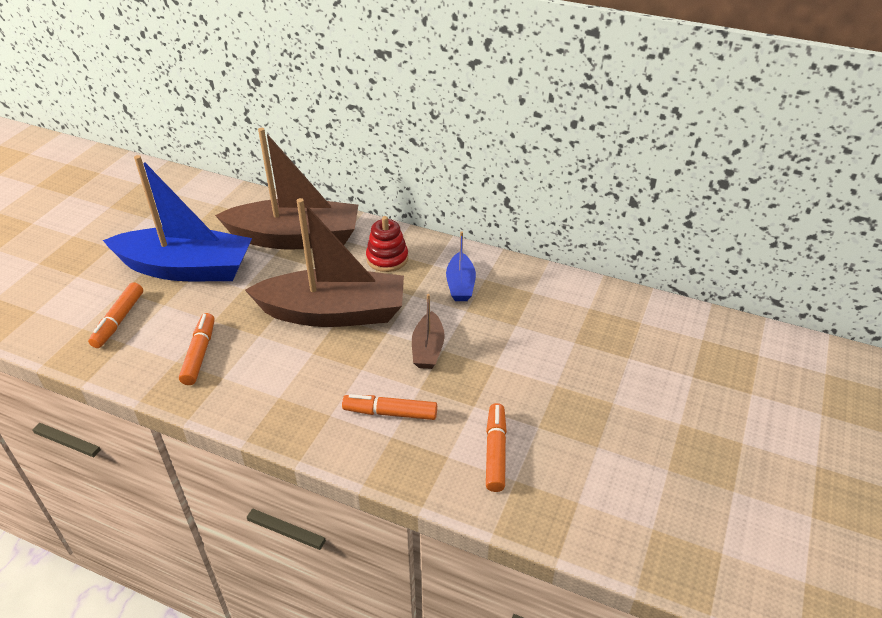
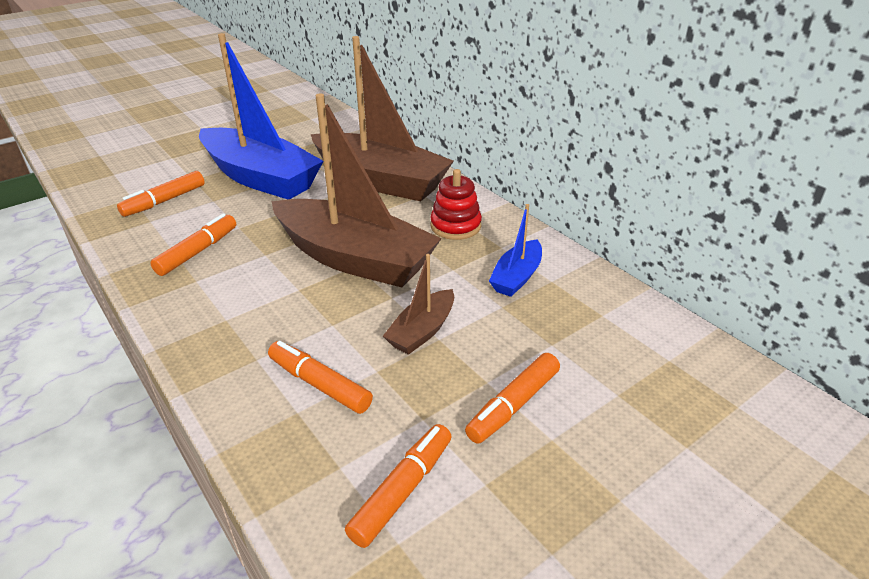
camera: 30 degrees right, 5 degrees down
none -> orange marker [465,353,560,444]

